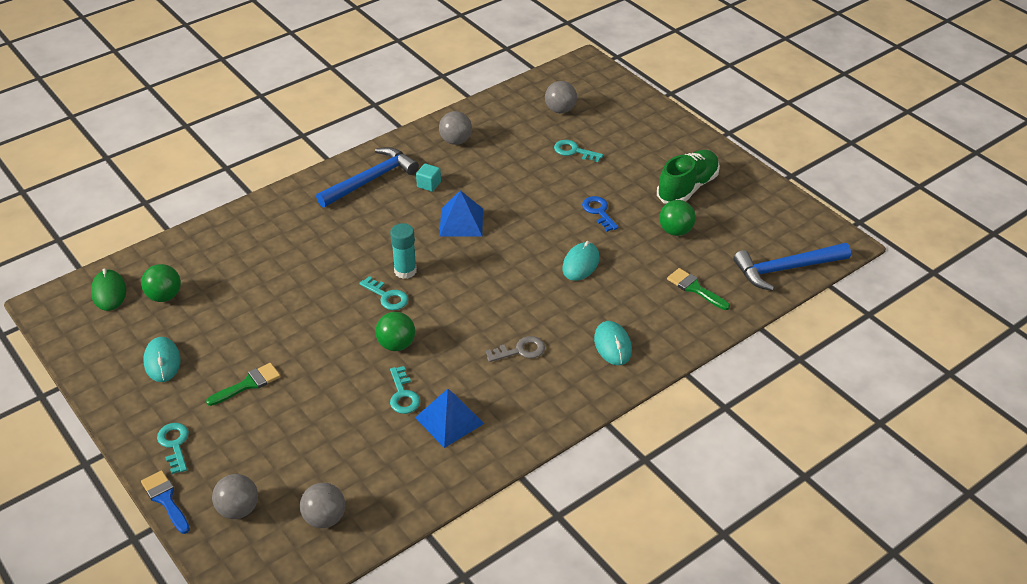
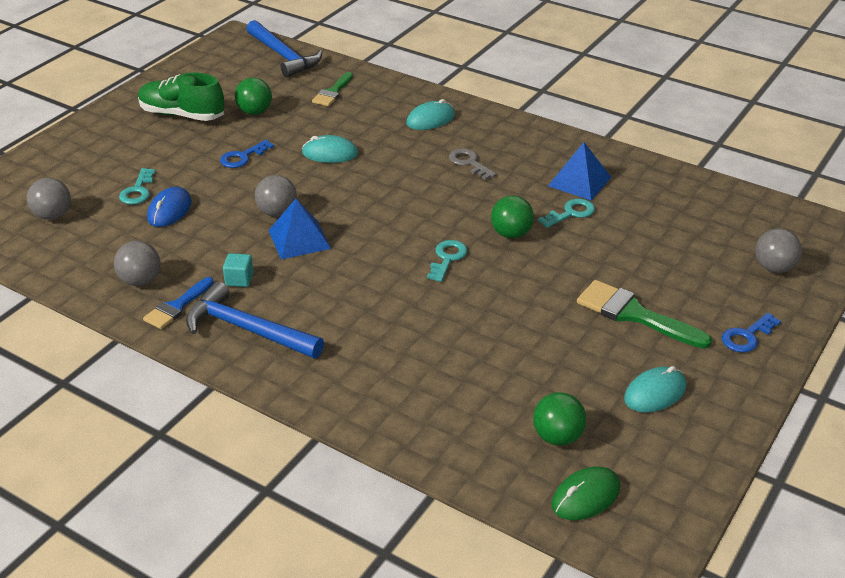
camera: 110 degrees left, 5 degrees down
blue brush [141,470,190,534] -> blue brush moved to [143,277,214,329]
turquoise key [157,423,189,474] -> blue key [722,313,781,353]
green brush [206,363,281,406] -> green brush [577,280,712,349], size x1.58
grey ball [300,483,345,528] -> grey ball moved to [255,175,297,217]
turquoise glue stick [390,223,417,279] -> none
none -> blue mouse [147,187,191,227]

